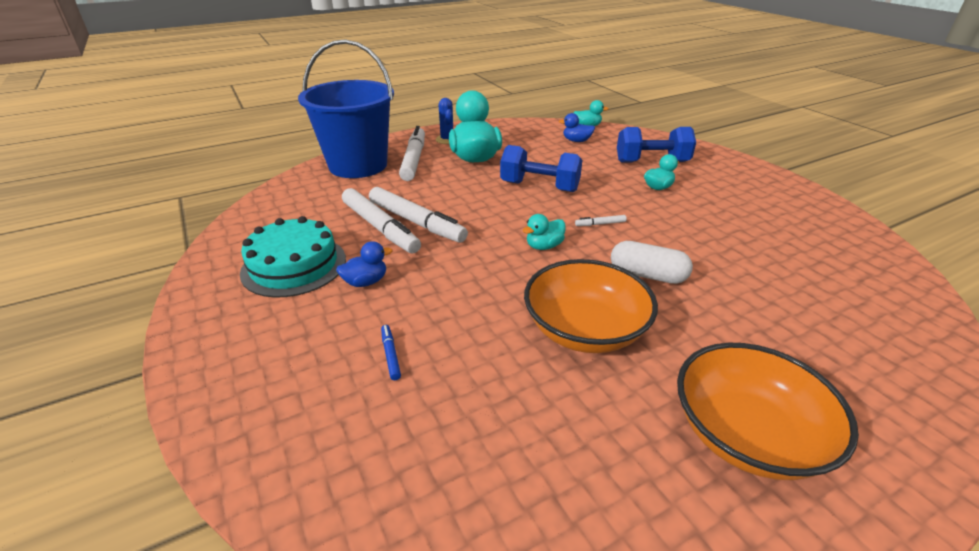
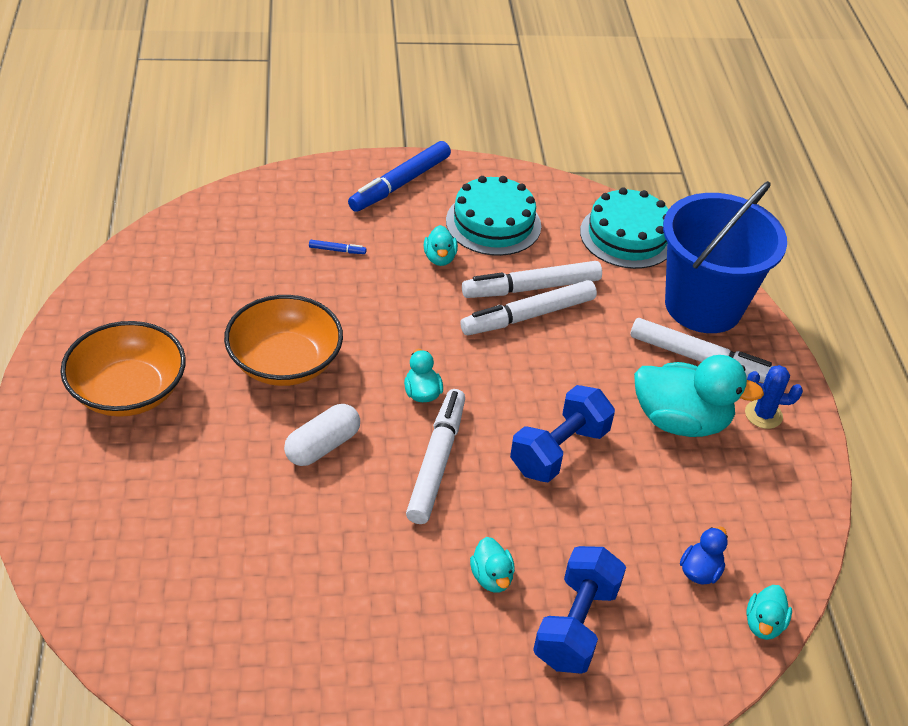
camera: 110 degrees right, 10 degrees up
blue duck [336,241,392,287] -> turquoise duck [424,225,458,266]
white marker [575,215,627,226] -> white marker [406,389,465,524], size x2.45
none -> blue marker [348,141,451,212]
none -> turquoise cake [580,187,669,269]

